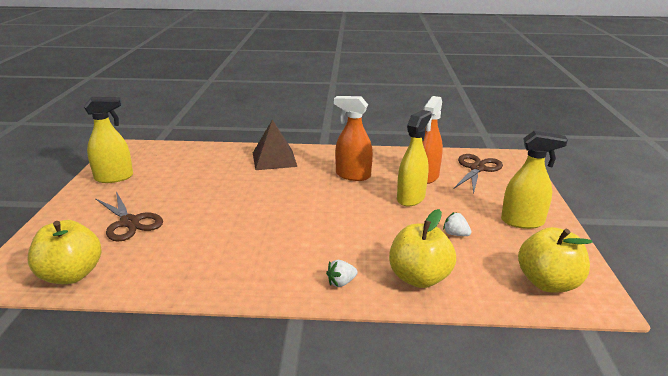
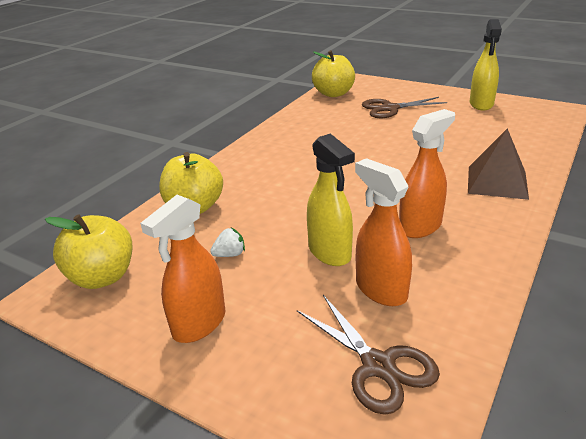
camera: 120 degrees right, 5 degrees up
white strawberry [326,260,358,287] -> none
yellow spray bottle [501,131,568,229] -> orange spray bottle [140,195,225,343]

